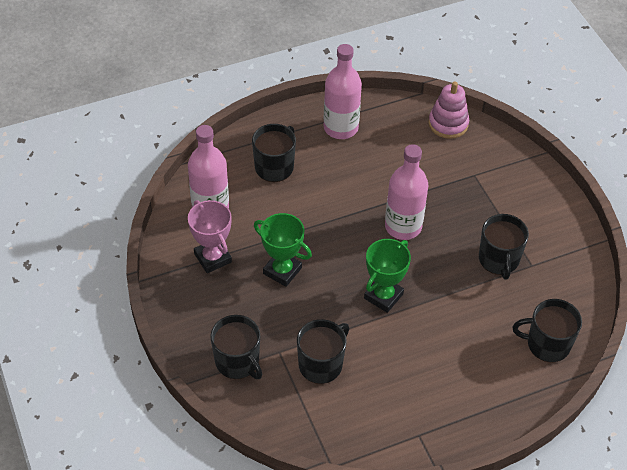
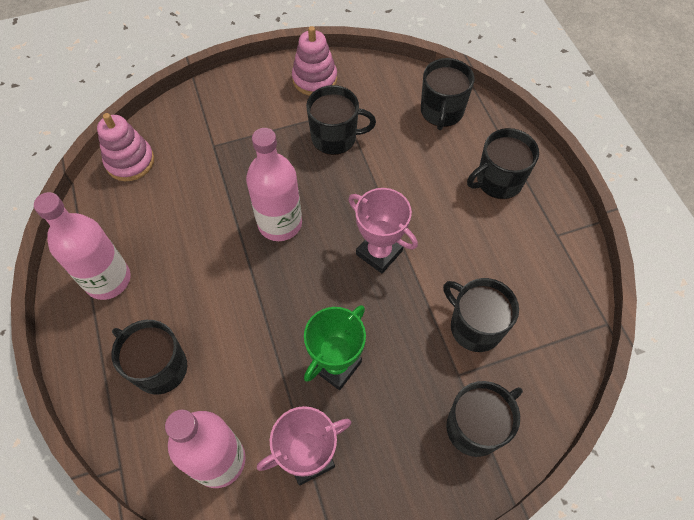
camera: 85 degrees left, 10 degrees up
green trophy [364,239,411,313] -> pink trophy [348,188,418,274]
none -> pink stacking toy [292,26,337,96]
none -> black mug [467,128,539,199]

